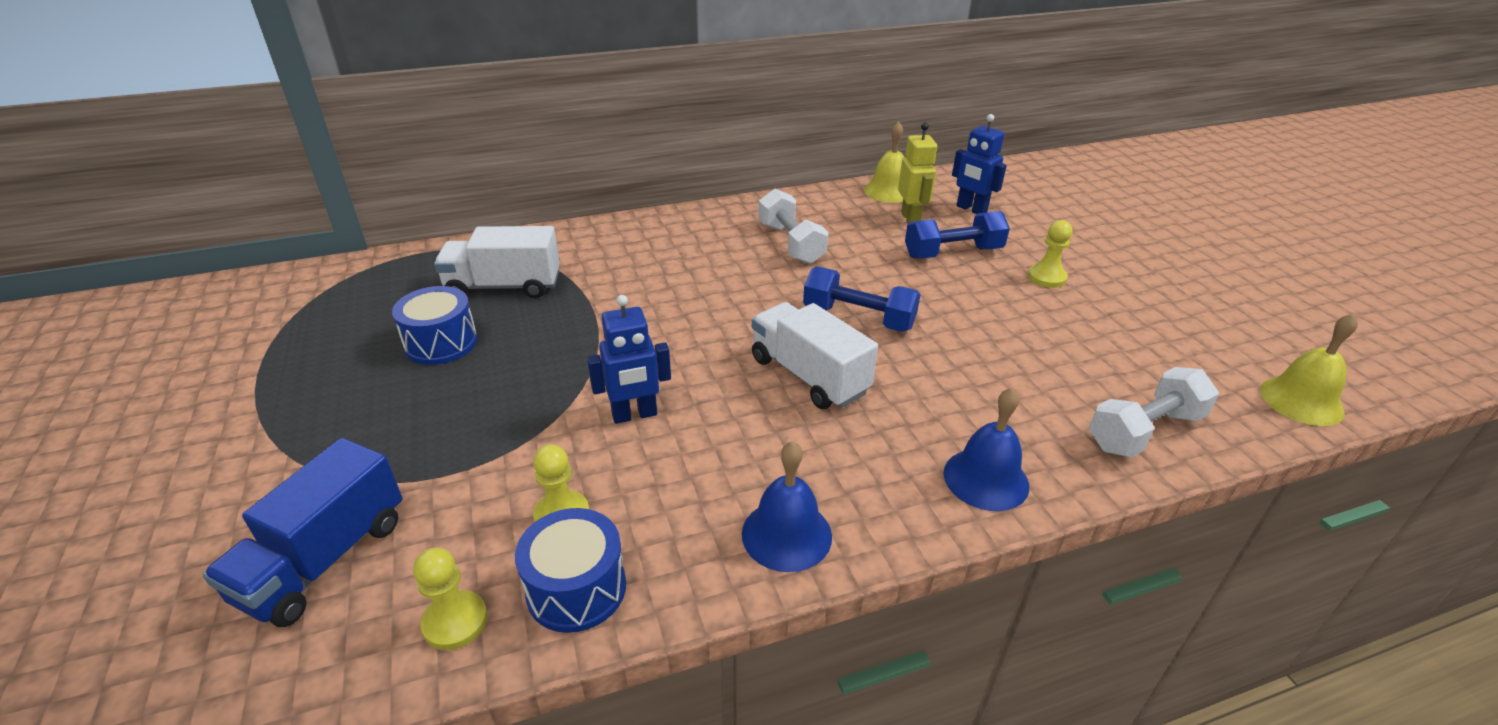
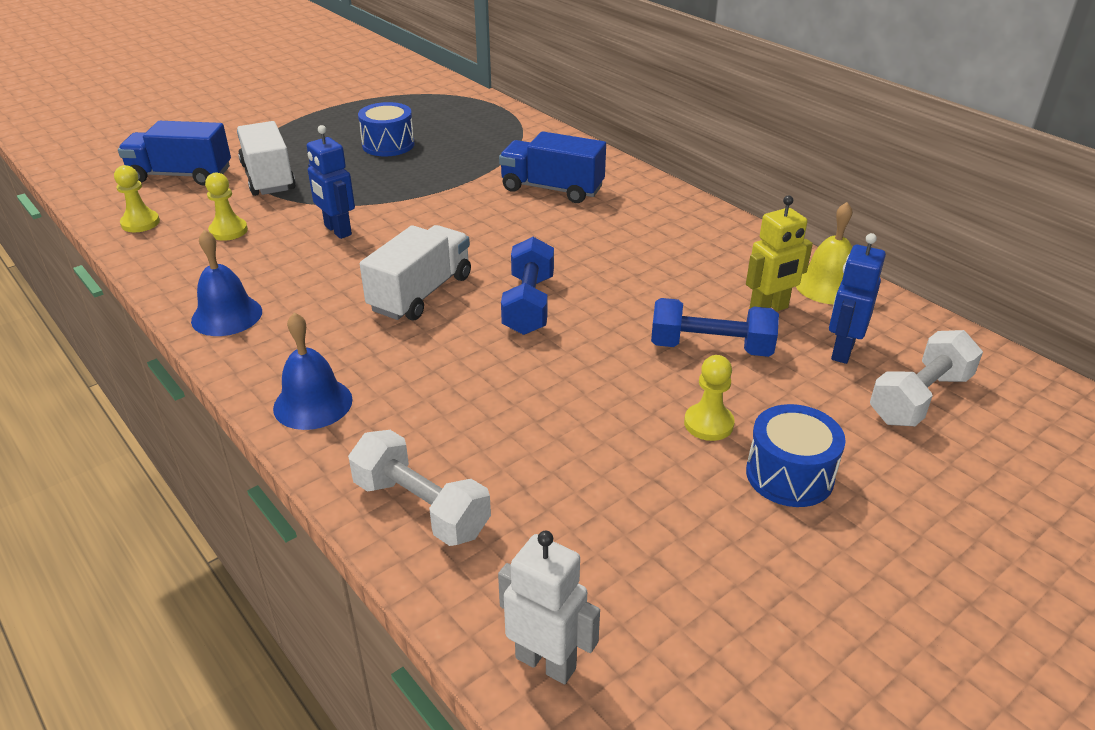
camera: 70 degrees right, 0 degrees up
white truck [434,226,560,298] -> white truck moved to [237,121,296,196]
blue drum [515,508,626,633] -> blue drum moved to [746,404,846,507]
white dumbbell [758,189,828,264] -> white dumbbell moved to [870,330,983,426]
blue dumbbell [905,211,1010,259] -> blue dumbbell turned 45 degrees counterclockwise [651,298,779,357]
yellow bell [1260,313,1358,426] -> white robot [498,531,600,684]
none -> blue truck [499,131,606,203]

